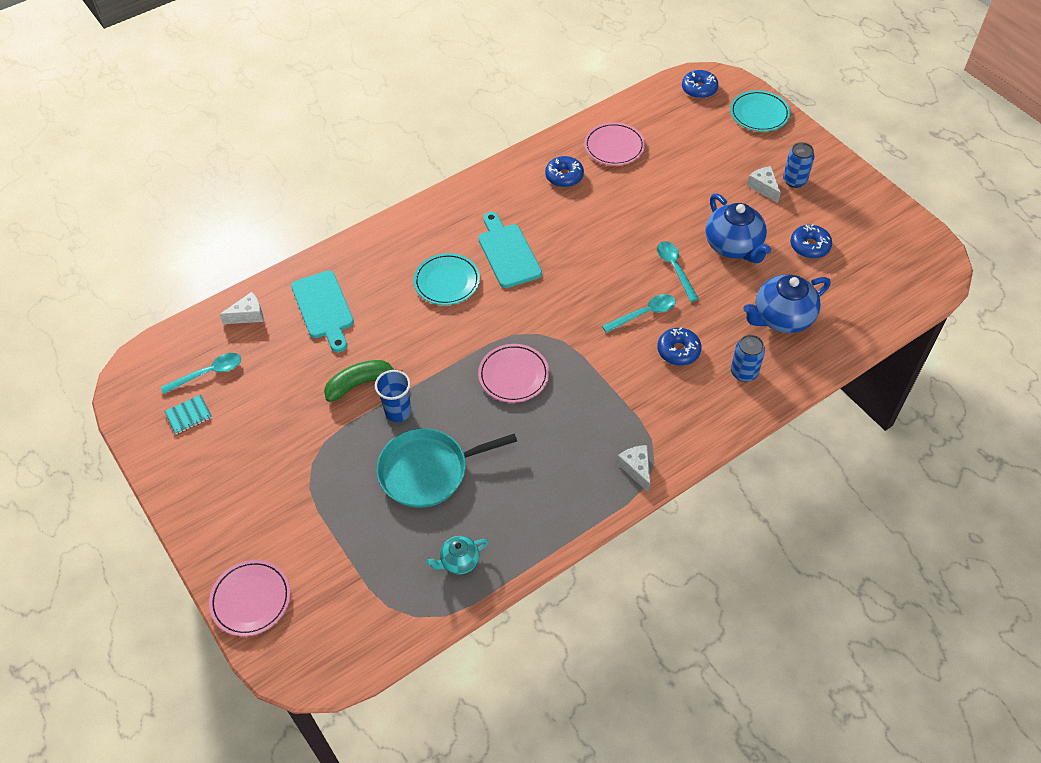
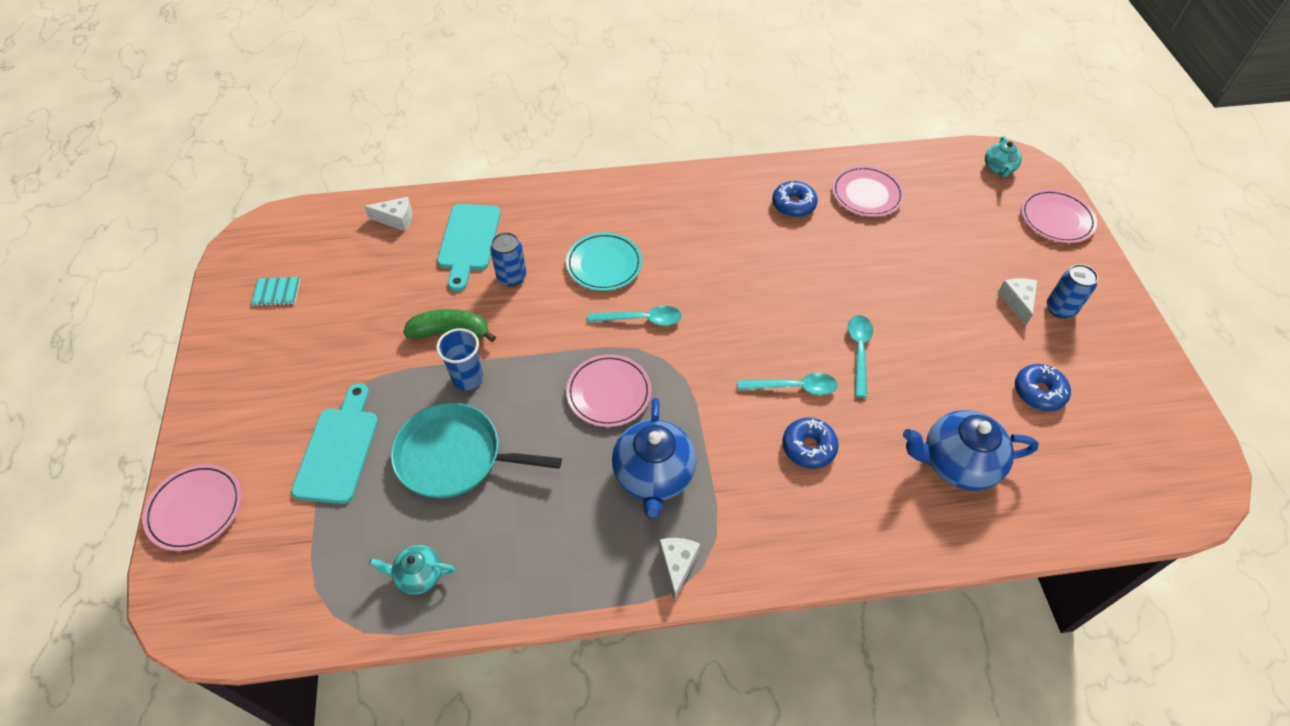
camera: 25 degrees right, 0 degrees up
turquoise spoon [161,353,241,394] -> turquoise spoon moved to [587,305,682,326]
turquoise cutting board [478,212,542,288] -> turquoise cutting board moved to [291,383,378,504]
blue donut [682,70,718,99] -> turquoise teapot [985,136,1022,177]
blue teapot [706,194,771,263] -> blue teapot moved to [612,398,696,519]
turquoise plate [730,90,790,132] -> pink plate [1021,189,1097,243]
blue can [731,335,765,382] -> blue can moved to [490,232,527,287]

